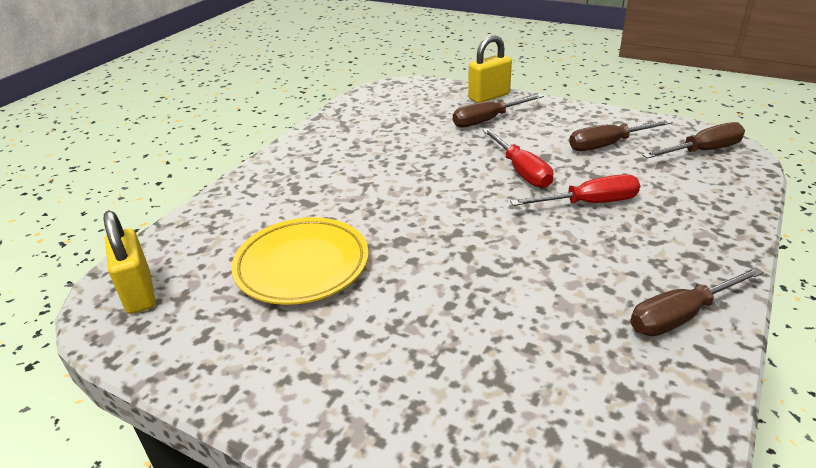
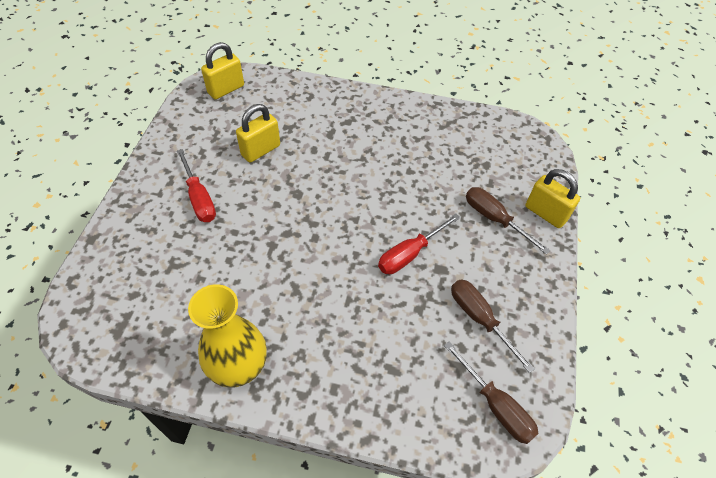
camera: 70 degrees right, 20 degrees up
yellow plate [231,217,369,305] -> yellow padlock [236,104,280,163]
red screwdriver [510,174,640,206] -> red screwdriver moved to [177,149,216,222]
brown screwdriver [630,267,764,336] -> yellow vase [188,284,267,388]

